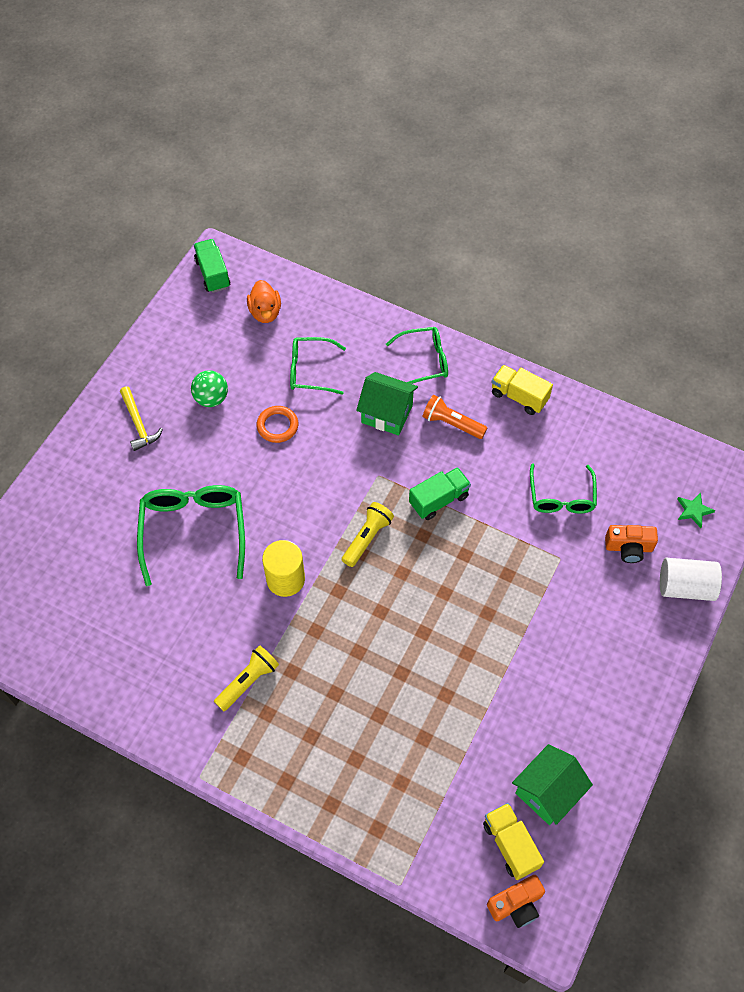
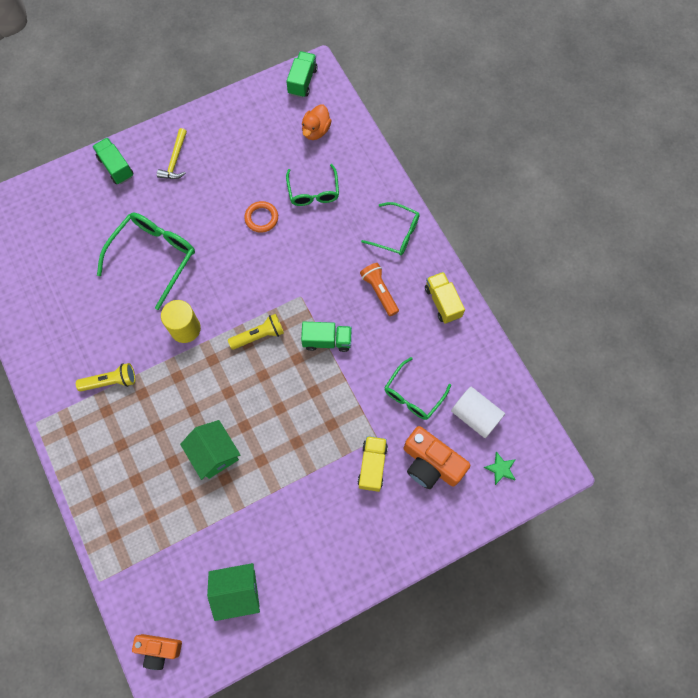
camera: 35 degrees right, 10 degrees up
green ball [191,370,228,407] -> none
green glasses [290,337,346,395] -> green glasses turned 135 degrees counterclockwise [286,164,339,206]
green house [356,372,418,435] -> green house moved to [180,420,241,480]
yellow truck [483,803,544,880] -> yellow truck moved to [357,436,388,492]
orange camera [605,525,658,563] -> orange camera [403,426,470,489], size x1.58
white cylinder [660,558,722,601] -> white cylinder moved to [451,387,505,438]
none -> green truck [92,137,134,184]

